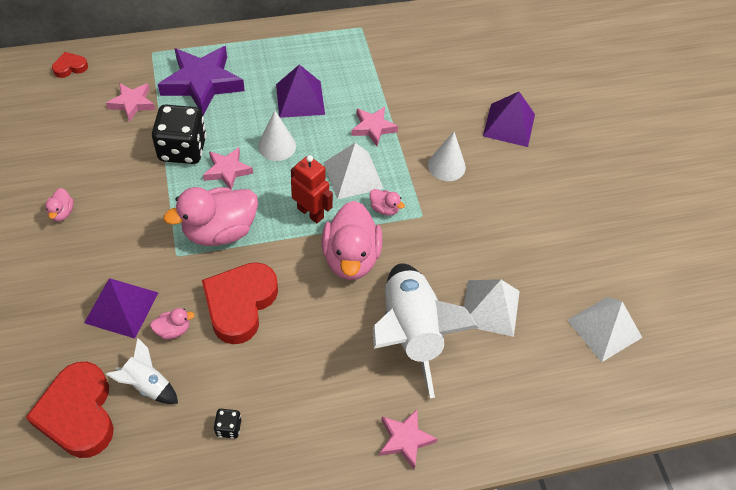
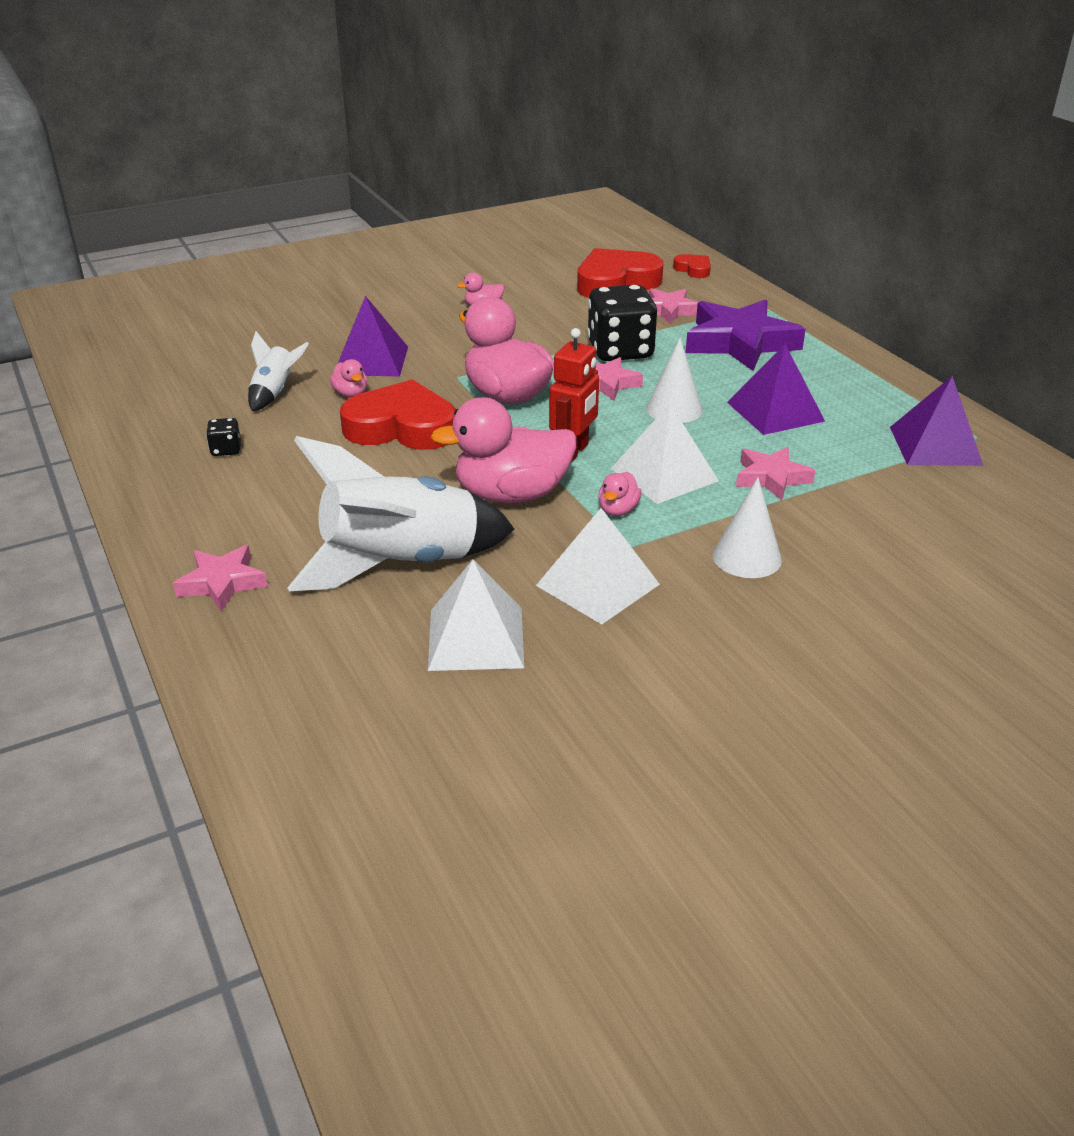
camera: 80 degrees right, 20 degrees down
red heart [26,362,114,458] -> red heart moved to [577,248,663,298]
purple pyramid [483,92,535,147] -> purple pyramid moved to [890,376,983,466]
white pyramid [567,297,642,362] -> white pyramid moved to [536,508,660,624]

